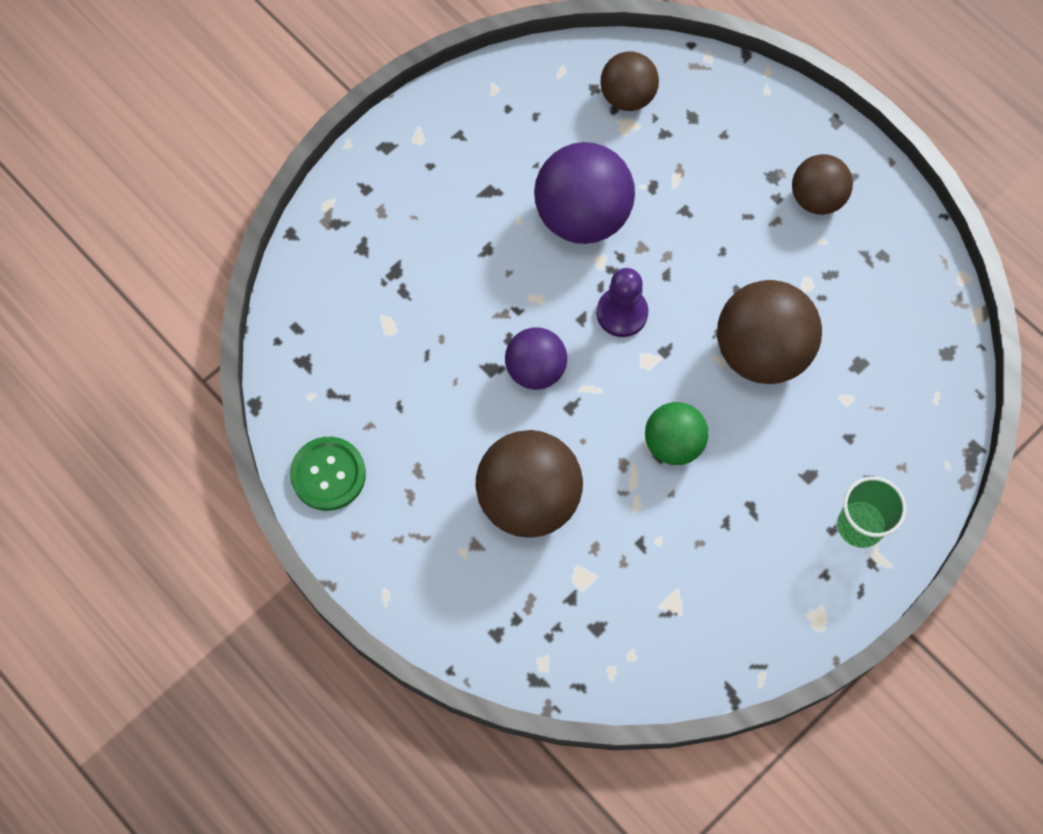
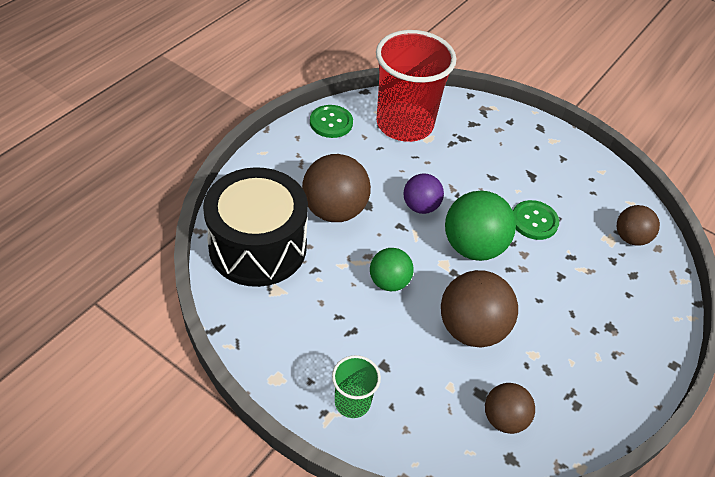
camera: 75 degrees right, 20 degrees down
purple ball [534,142,635,244] -> green button [513,200,559,240]
purple pawn [596,268,648,337] -> green ball [445,191,516,261]
brown ball [792,154,853,215] -> brown ball moved to [485,383,535,434]
none -> black drum [203,167,308,287]
none -> red cup [376,30,456,142]

